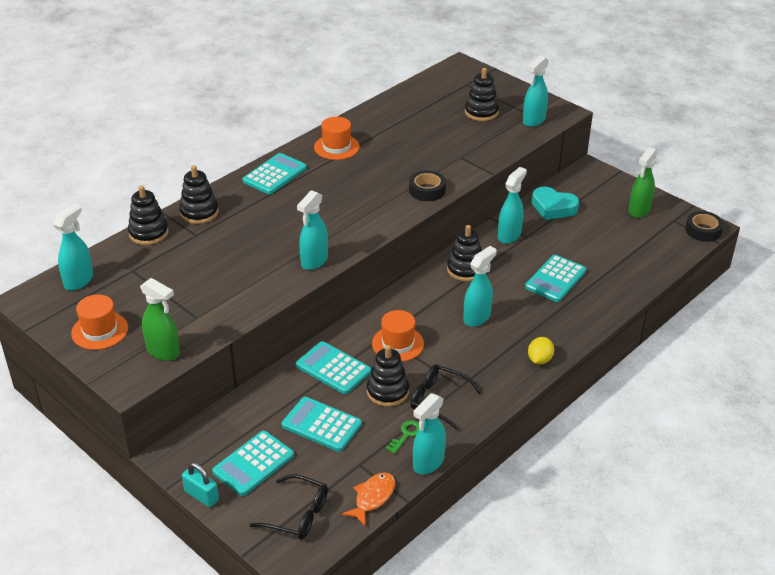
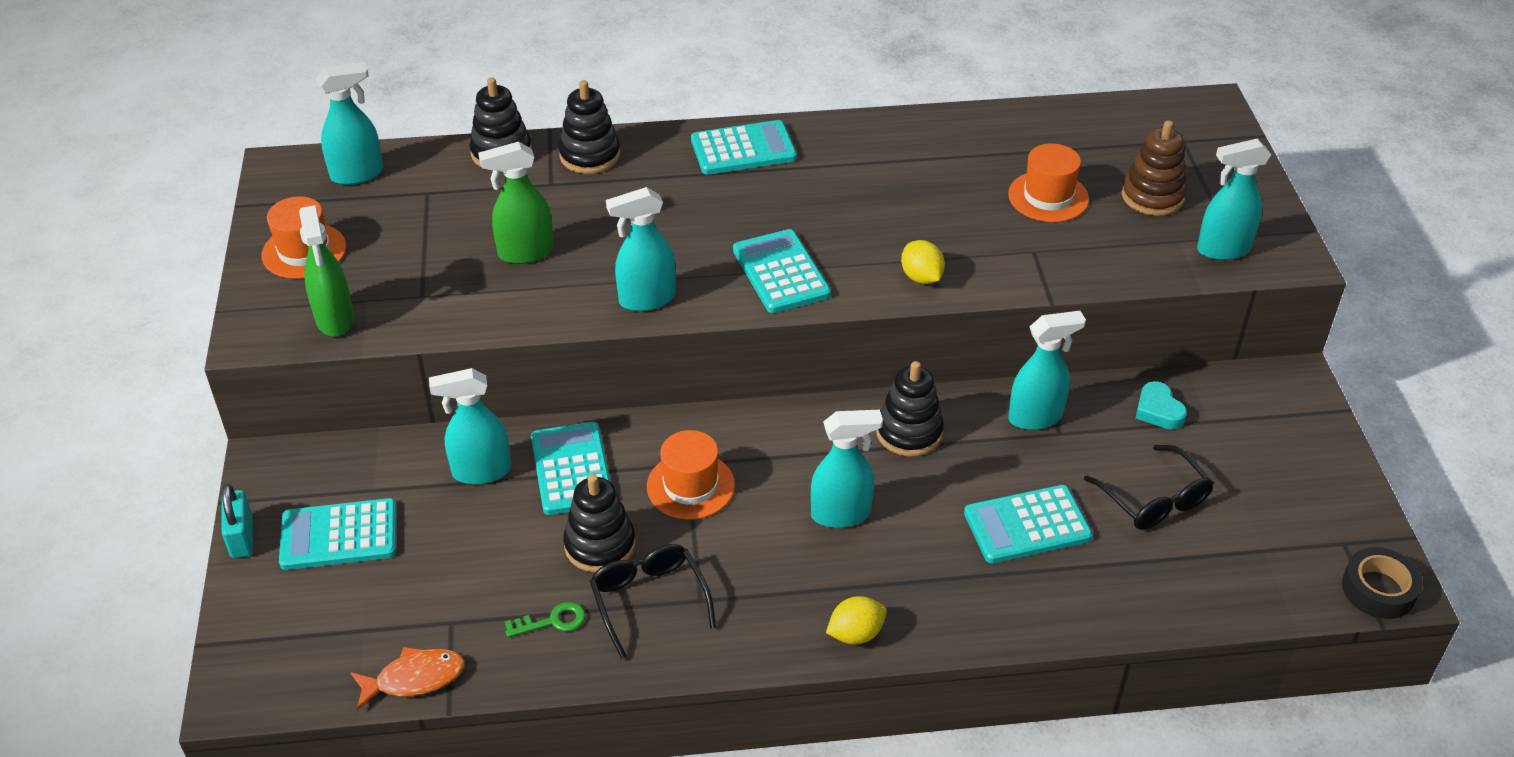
camera: 40 degrees right, 5 degrees up
black glasses [250,474,328,539] -> black glasses moved to [1084,445,1214,530]
turquoise calculator [282,397,362,452] -> turquoise calculator moved to [733,229,831,313]
orange hat [314,117,360,160] -> orange hat moved to [1008,144,1089,222]
black tape [409,170,446,201] -> yellow lemon [901,240,945,284]
turquoise spray bottle [413,393,446,475] -> turquoise spray bottle moved to [429,368,511,485]
black stacking toy [465,68,499,121] -> brown stacking toy [1121,120,1187,216]
turquoise heart [532,187,579,220] -> turquoise heart [1135,381,1187,429], size x0.64
green spray bottle [629,147,657,218] -> green spray bottle moved to [478,142,554,264]

